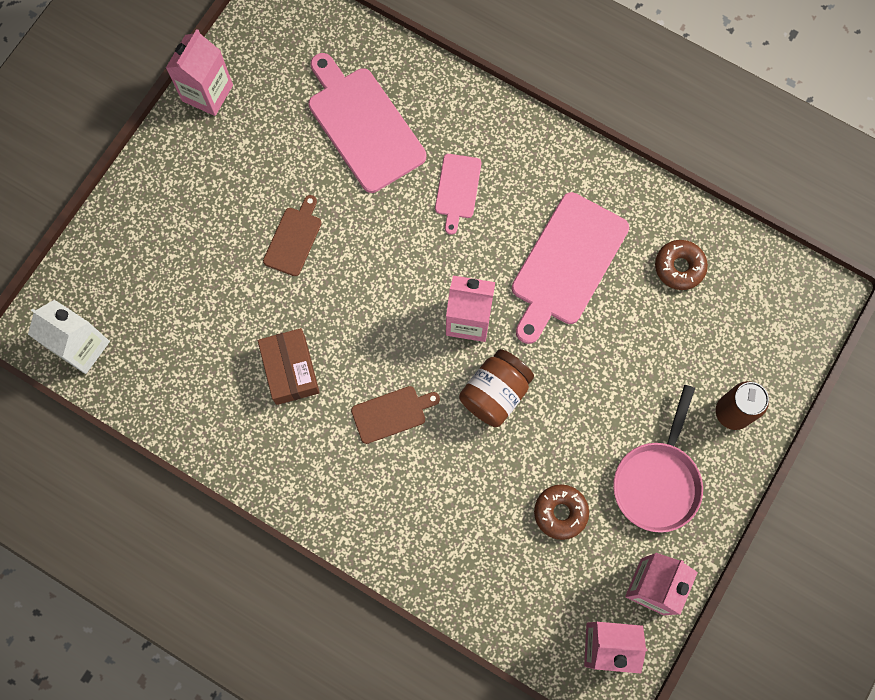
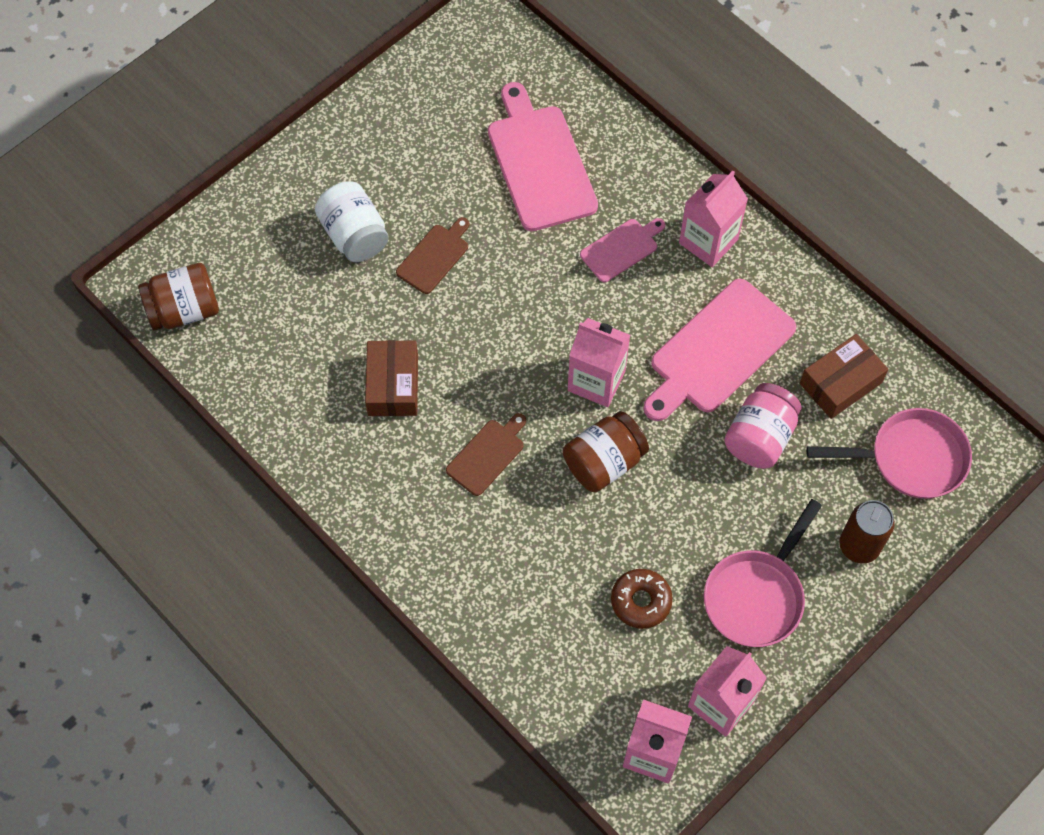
camera: 15 degrees right, 10 degrees down
white carton [28,300,110,374] -> brown jar [138,263,219,330]
pink carton [166,29,233,116] -> pink carton moved to [679,171,748,267]
brown cutting board [351,386,440,444] -> brown cutting board turned 45 degrees counterclockwise [446,413,526,496]
pink cutting board [435,154,482,235] -> pink cutting board turned 150 degrees counterclockwise [580,218,665,282]
brown donut [655,240,708,290] -> brown box [800,334,888,419]
none -> white jar [315,181,389,262]
none -> pink jar [724,383,802,469]
none -> pink pan [807,408,972,499]

